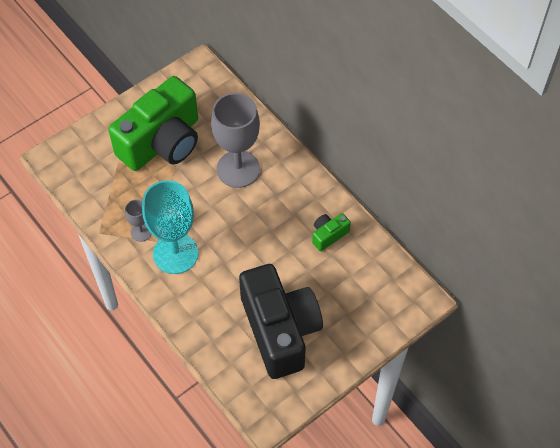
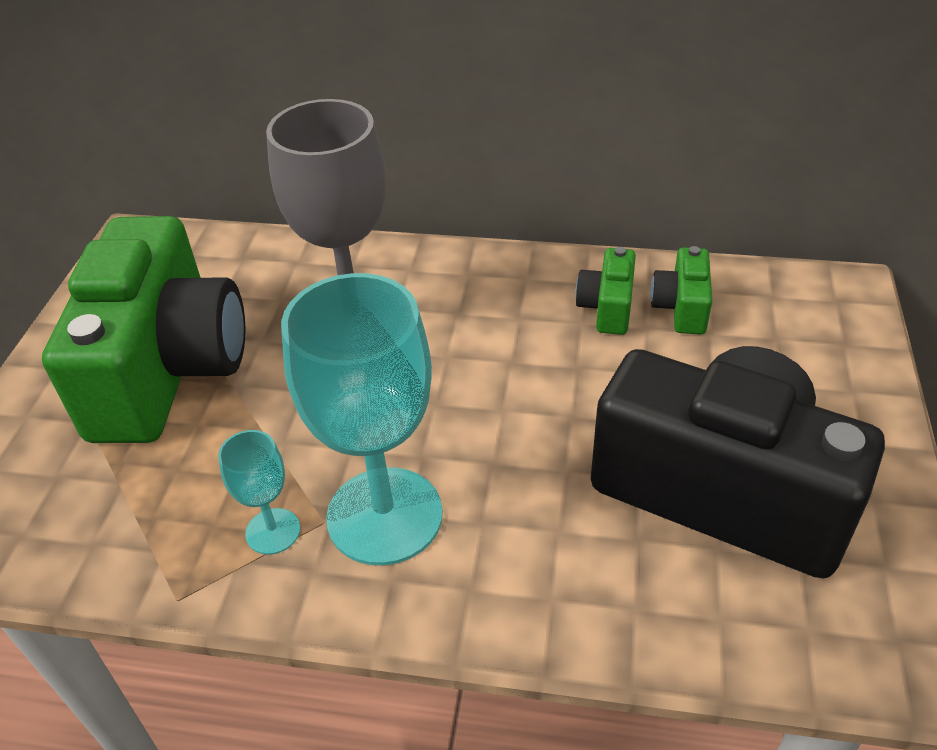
camera: 40 degrees left, 15 degrees down
grey goblet [125,199,151,242] -> turquoise goblet [218,430,300,555]
none -> green camera [650,246,712,335]

